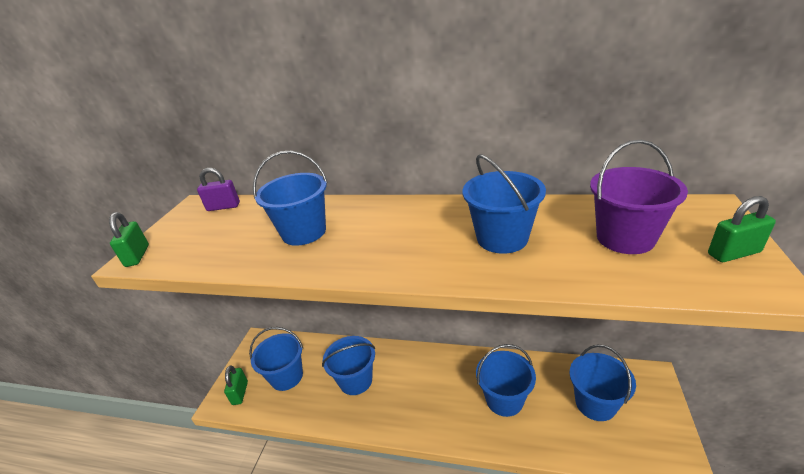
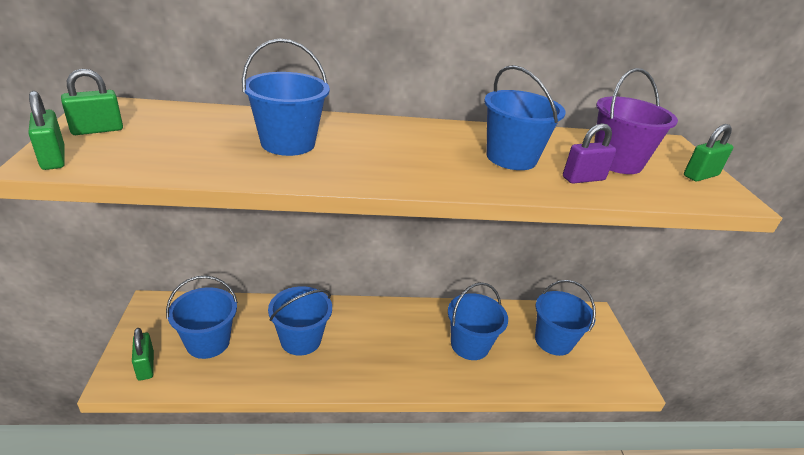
camera: 25 degrees left, 0 degrees up
purple padlock [197,168,240,211] -> purple padlock moved to [563,123,617,184]
none -> green padlock [61,69,123,135]

